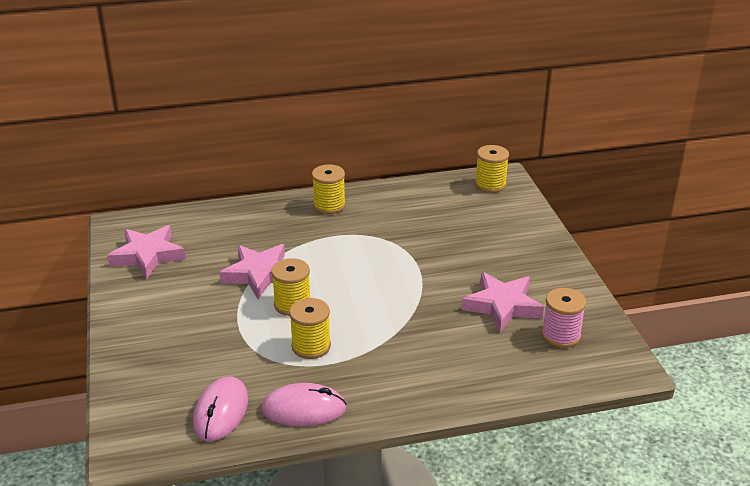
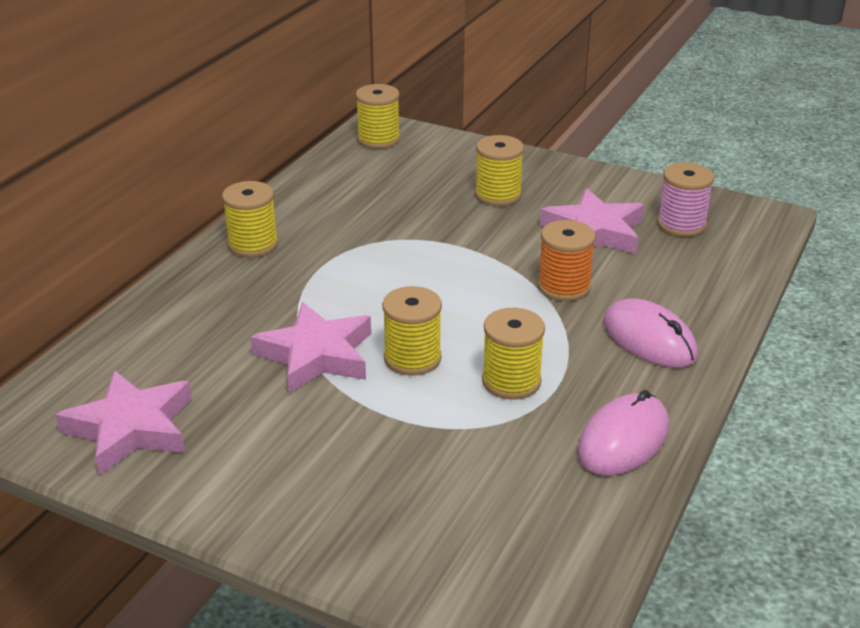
camera: 50 degrees left, 0 degrees up
pink mouse [193,377,248,441] -> pink mouse moved to [603,298,698,368]
none -> yellow spool [475,135,524,206]
none -> orange spool [538,220,596,301]

